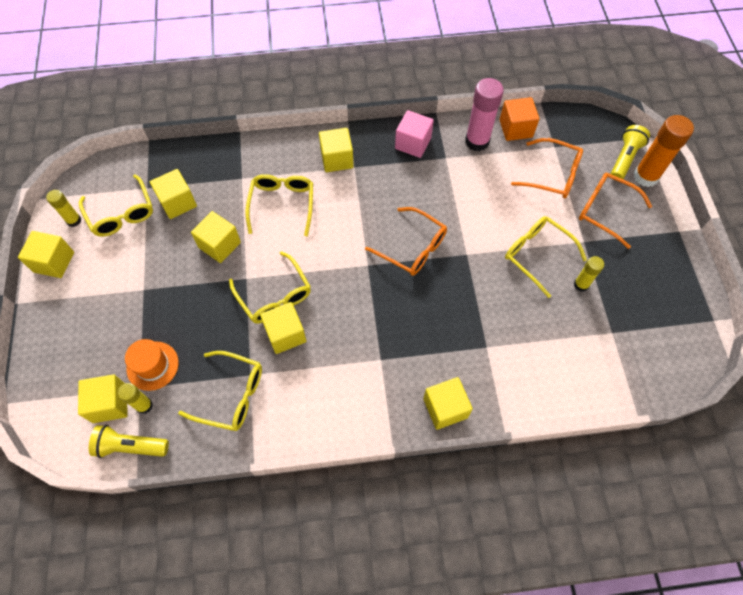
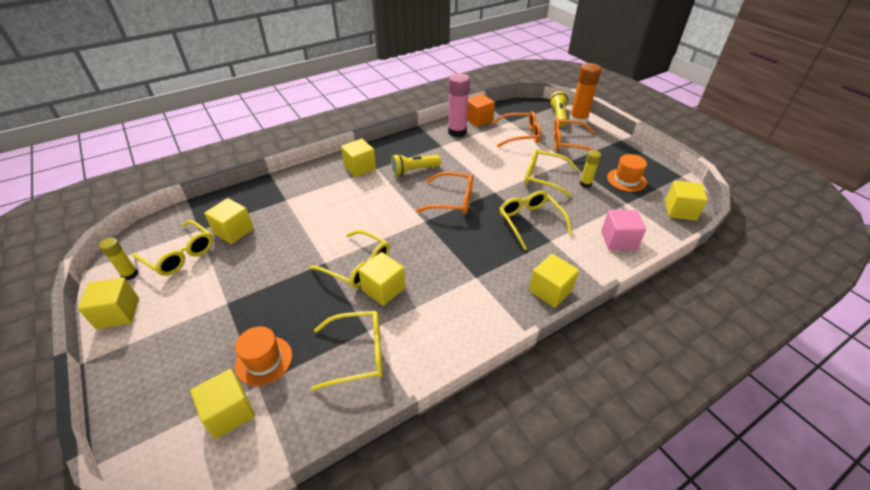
camera: 25 degrees left, 20 degrees down
yellow flashlight [89,425,169,458] -> yellow flashlight moved to [391,154,441,176]
yellow glue stick [118,383,153,414] -> none
yellow cube [191,211,241,263] -> yellow cube moved to [665,180,708,221]
yellow glasses [246,174,313,236] -> yellow glasses moved to [499,191,572,250]
pink cube [395,110,434,158] -> pink cube moved to [601,210,646,250]
none -> orange hat [607,154,647,192]

